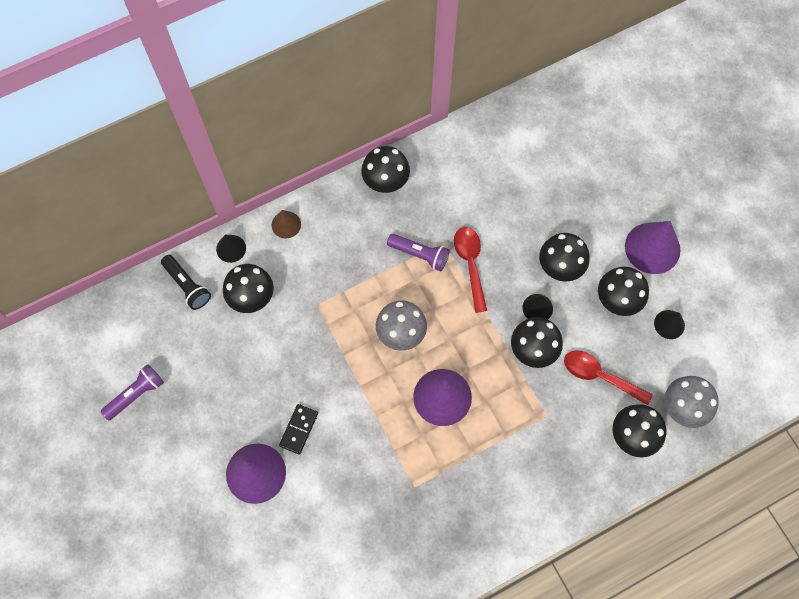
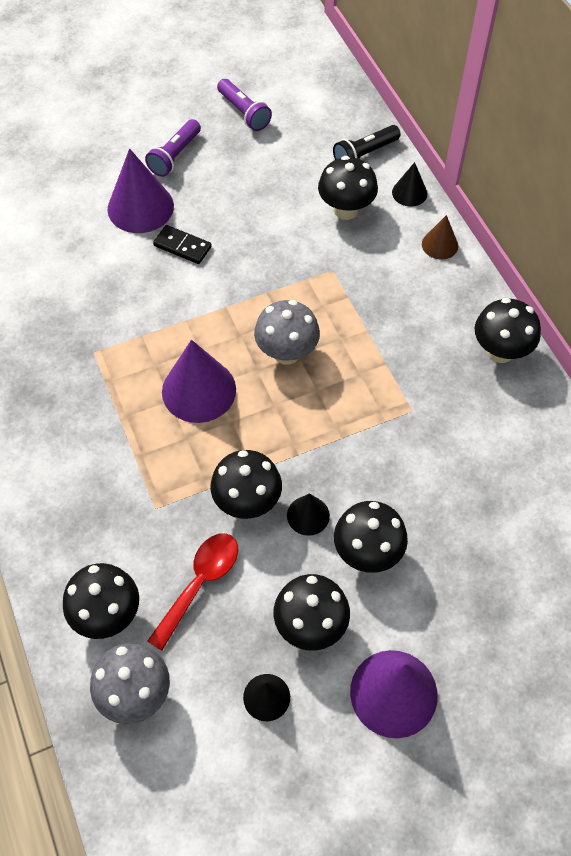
camera: 95 degrees right, 10 degrees down
purple flashlight [387,234,450,271] -> purple flashlight moved to [145,119,201,177]
red spoon [454,227,487,313] -> none

